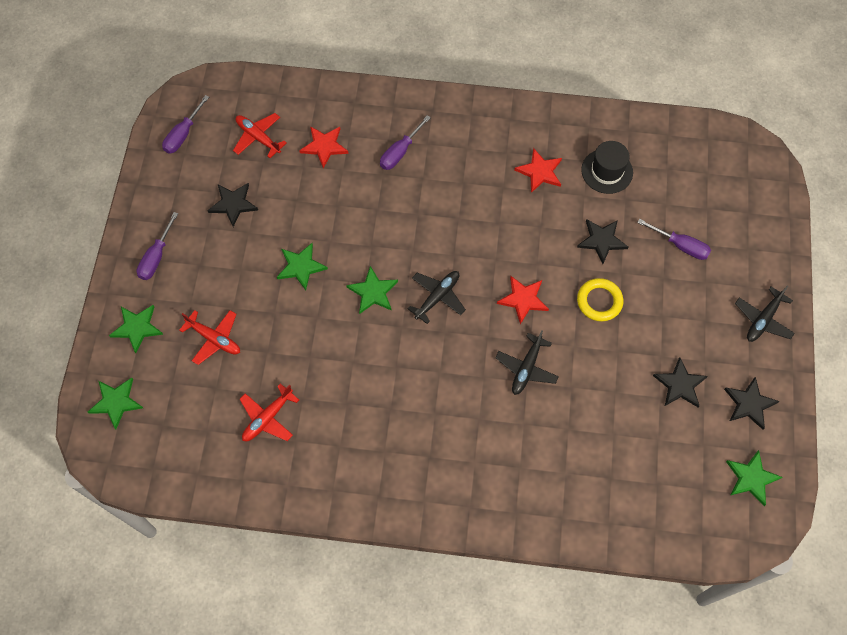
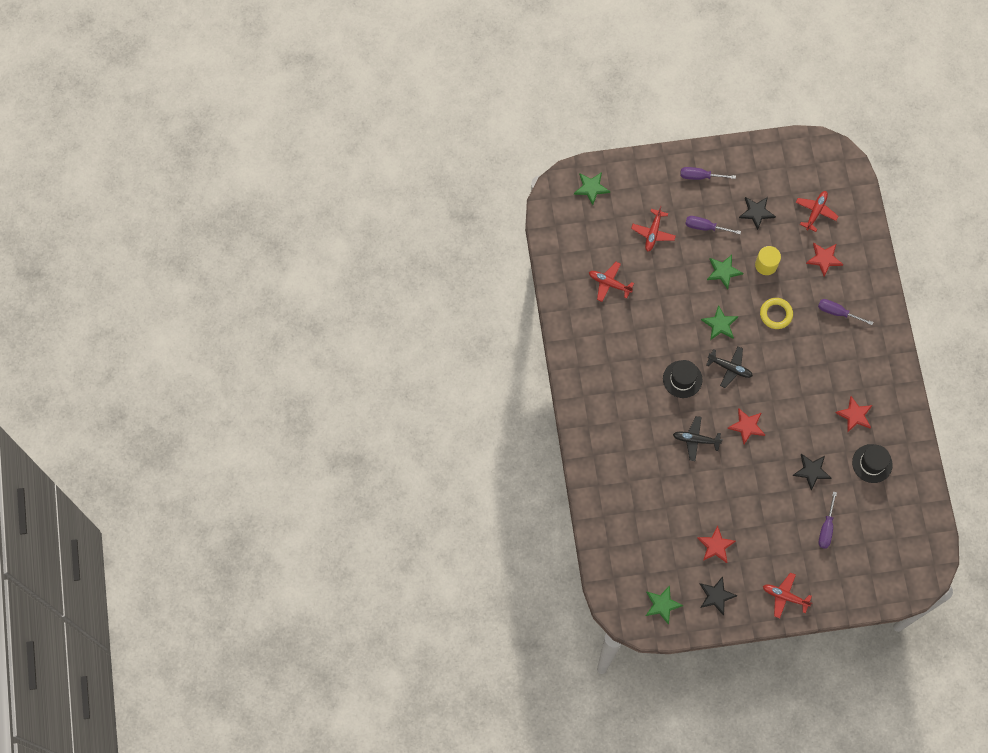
camera: 75 degrees right, 5 degrees up
green star [109,305,163,353] -> none
purple screwdriver [162,95,209,154] -> purple screwdriver moved to [685,216,741,234]
yellow ring [577,278,623,322] -> yellow ring moved to [760,298,793,329]
black star [653,357,708,407] -> red star [697,526,736,563]
black plane [735,286,795,342] -> red plane [763,573,812,618]
none -> black hat [663,360,702,398]
none -> yellow cylinder [755,246,781,275]

